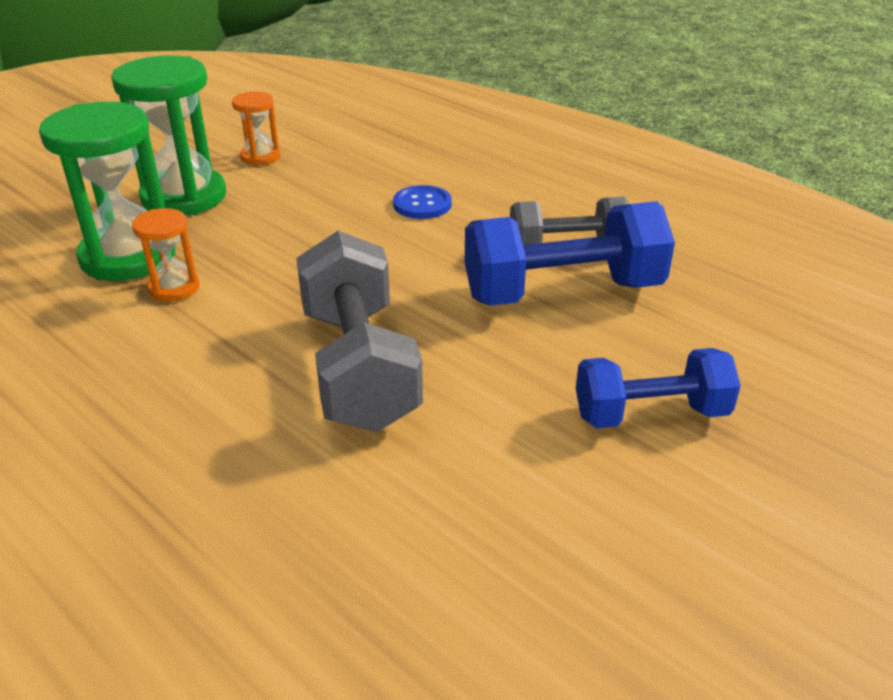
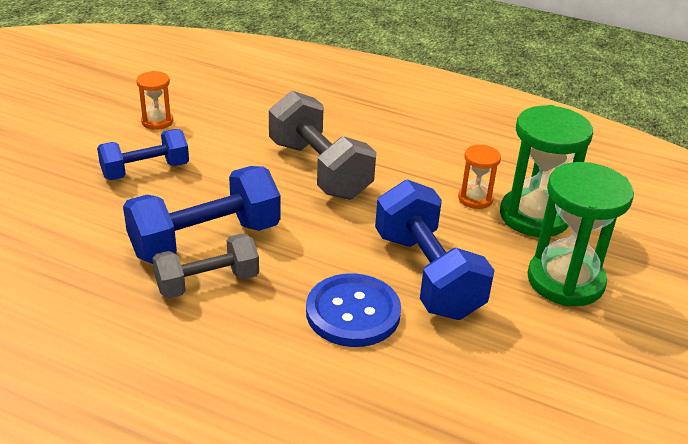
camera: 160 degrees right, 0 degrees up
orange hourglass [232,92,280,166] -> orange hourglass moved to [136,71,173,130]
blue button [393,185,452,219] -> blue button [306,273,401,347], size x1.68
none -> blue dumbbell [375,179,495,320]

